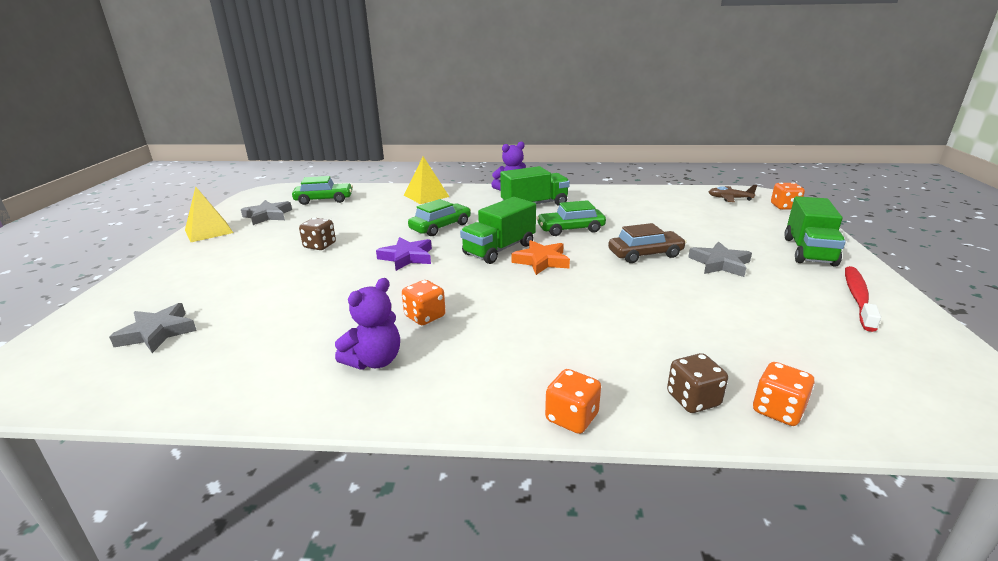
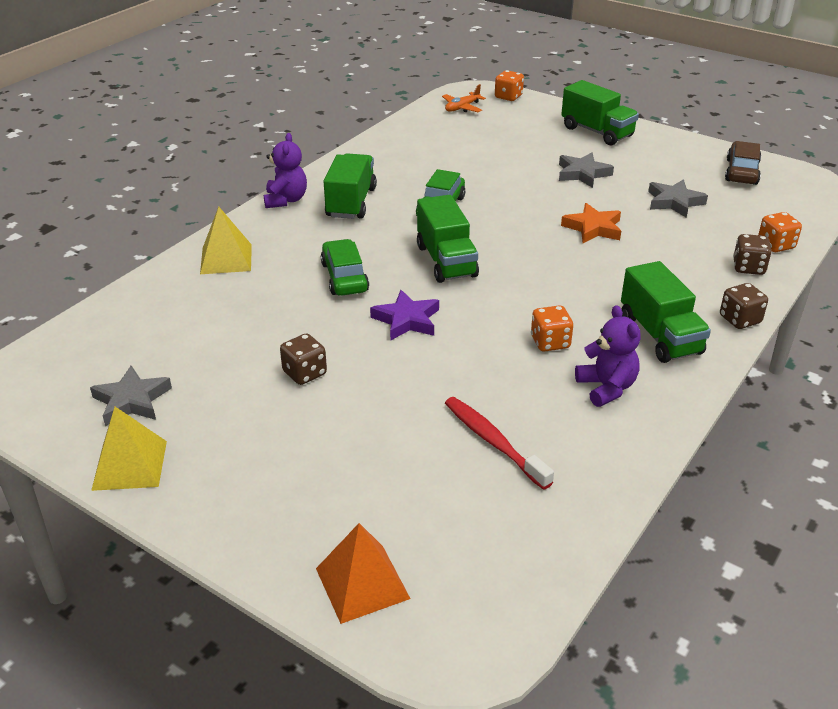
camera: 60 degrees left, 10 degrees up
grey star [109,303,197,353] -> grey star moved to [648,179,708,218]
green car [292,176,353,205] -> none
orange star [511,240,570,275] -> orange star moved to [561,203,621,243]
orange dice [545,369,601,434] -> brown dice [720,283,768,329]
brown car [608,223,686,263] -> brown car moved to [725,141,761,185]
brown plane [708,185,757,202] -> orange plane [442,84,486,112]
red toothbrush [845,266,881,332] -> red toothbrush moved to [445,397,554,490]
none -> orange pyramid [316,523,411,624]
none -> green truck [621,261,711,363]

